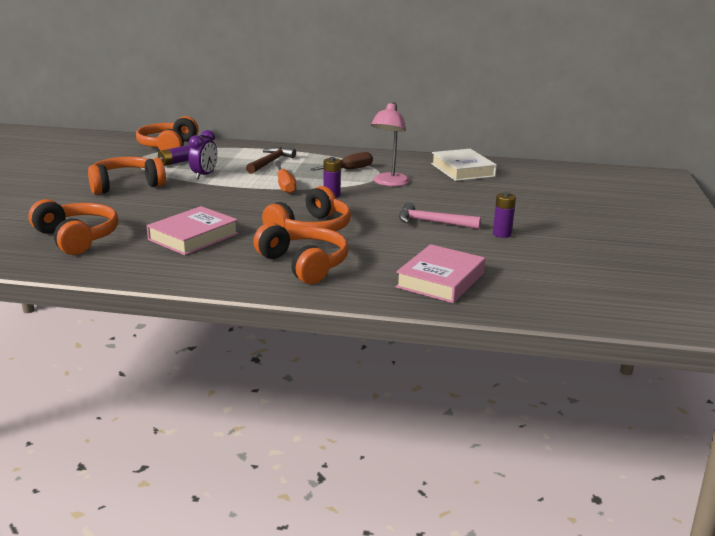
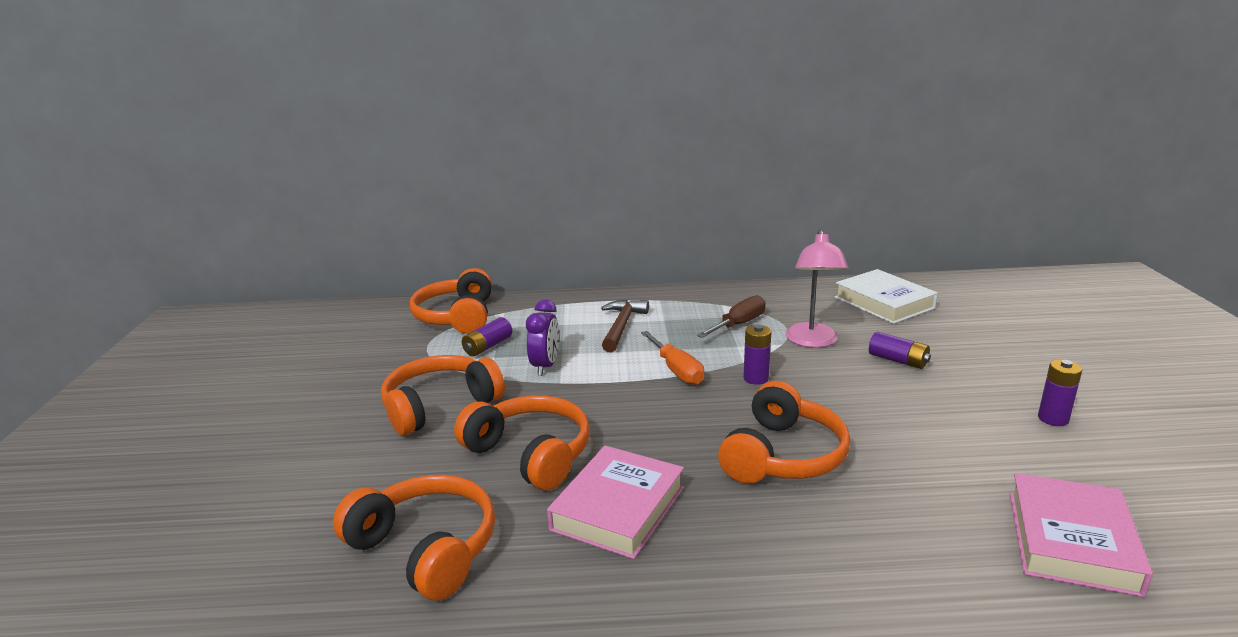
camera: 10 degrees left, 0 degrees up
orange headphones [253,222,348,284] -> orange headphones moved to [454,395,590,490]
pink hammer [399,202,481,229] -> none
none -> purple battery [869,332,931,369]

